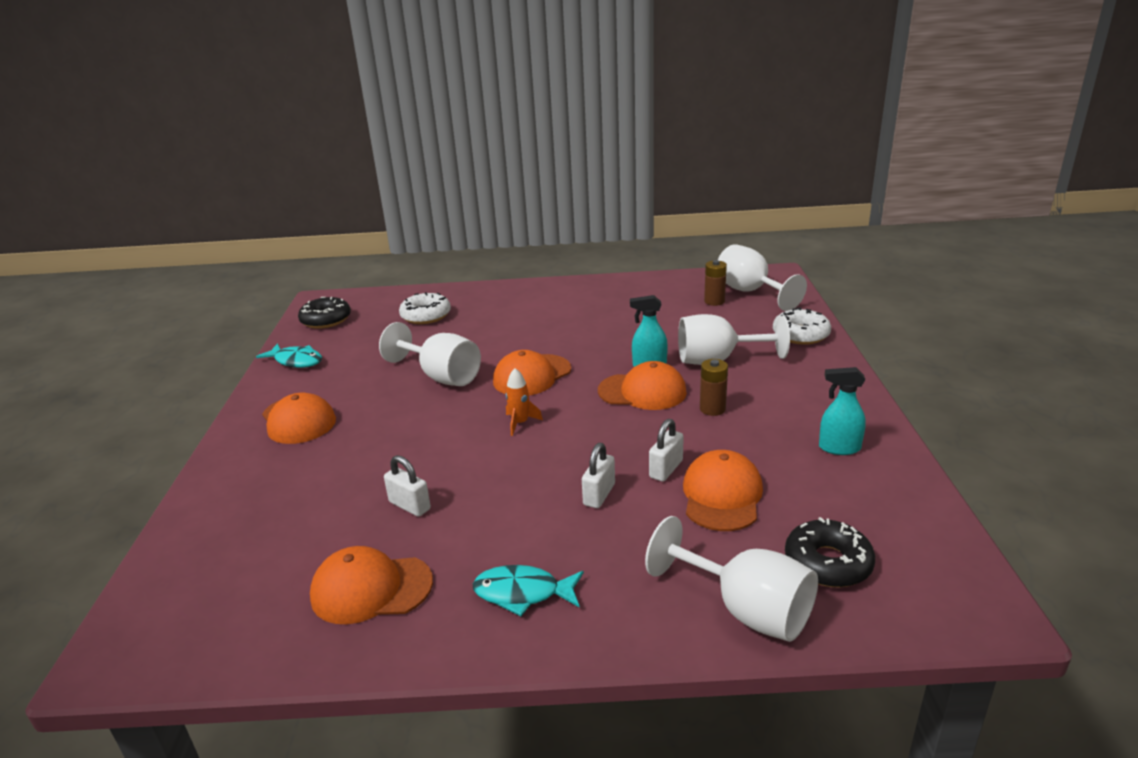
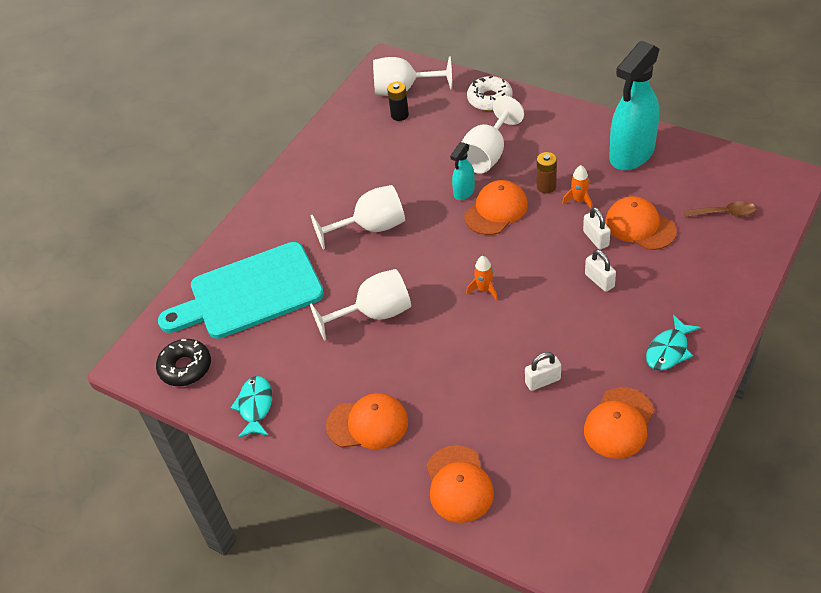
camera: 55 degrees left, 20 degrees up
turquoise fish [256,343,322,368] -> turquoise fish turned 60 degrees counterclockwise [230,376,272,438]
white donut [399,292,451,324] -> turquoise cutting board [158,242,324,339]
orange cap [493,350,571,396] -> orange cap moved to [426,445,494,523]
white goblet [645,516,818,642] -> white goblet moved to [311,185,405,250]
brown battery [704,260,727,306] -> black battery [387,82,409,121]
black donut [785,517,875,587] -> brown spoon [684,201,756,217]
turquoise spray bottle [819,367,866,455] -> turquoise spray bottle [609,41,659,170], size x2.11
none -> orange rocket [562,165,592,209]

